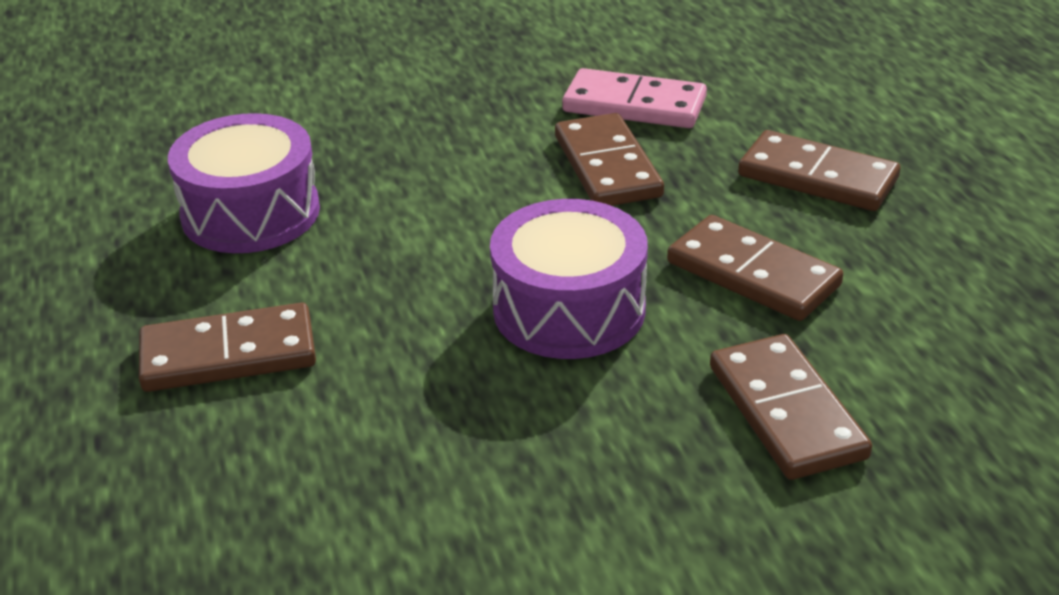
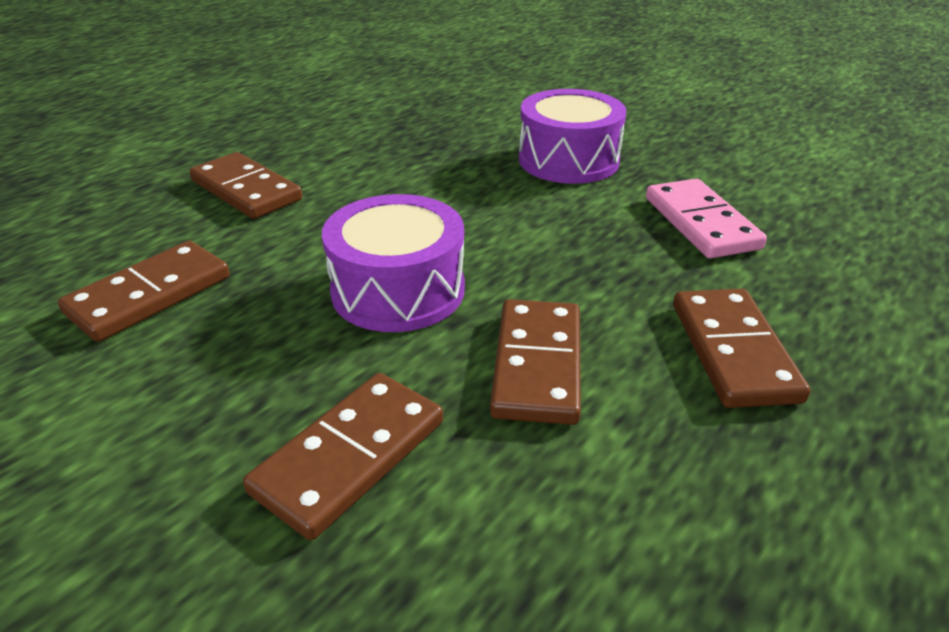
camera: 55 degrees right, 0 degrees up
purple drum [168,113,320,253] -> purple drum moved to [519,89,626,184]
brown domino [555,113,664,206] -> brown domino moved to [58,241,230,342]

